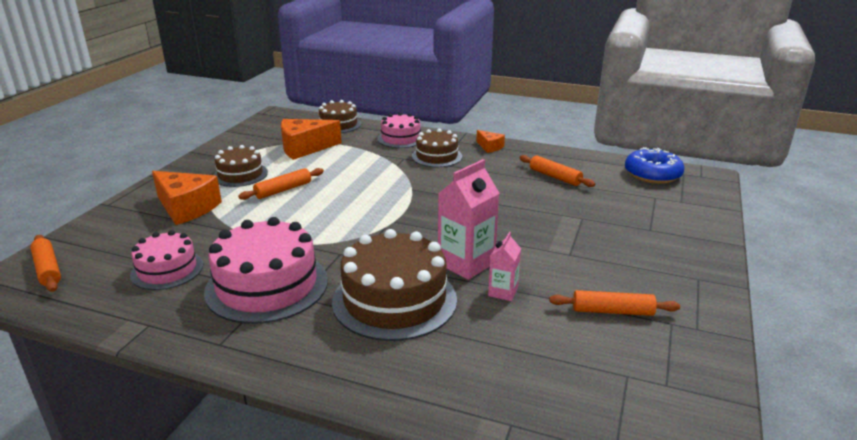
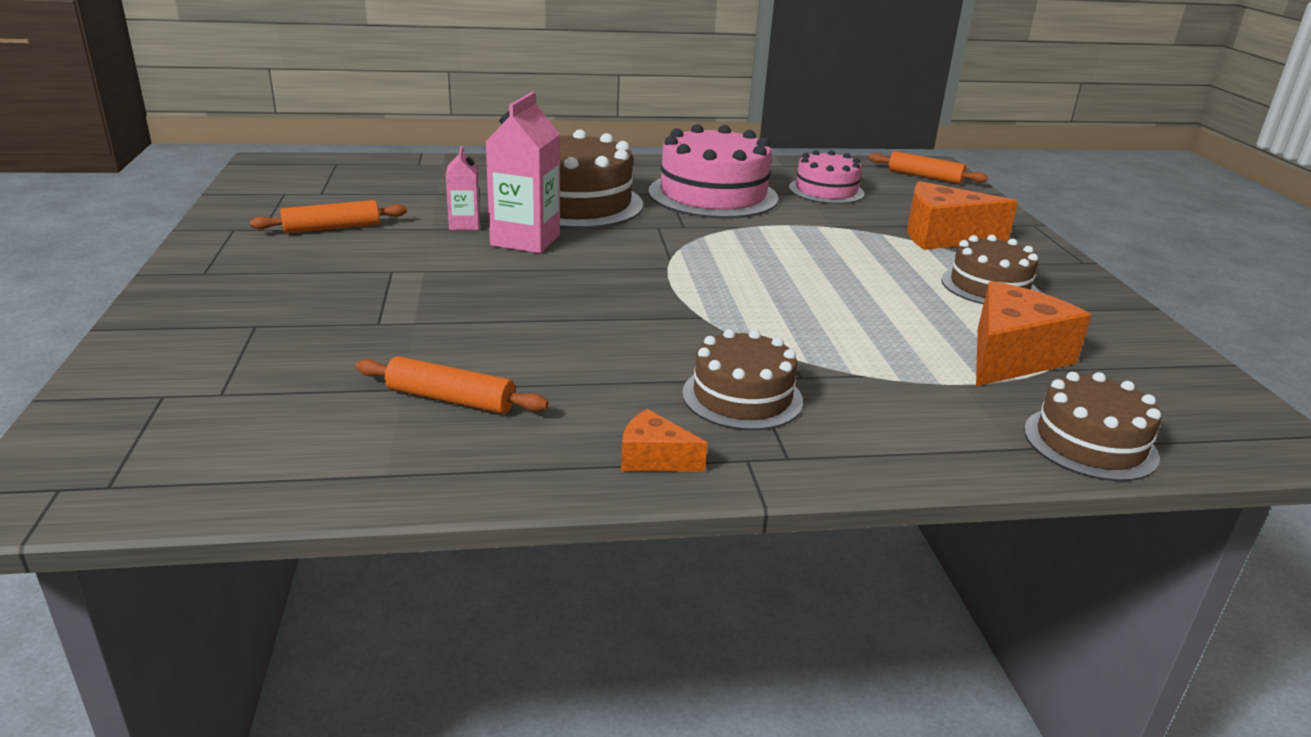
camera: 150 degrees right, 0 degrees up
orange rolling pin [238,168,324,200] -> none
pink cake [377,112,421,148] -> none
blue donut [625,147,684,184] -> none

